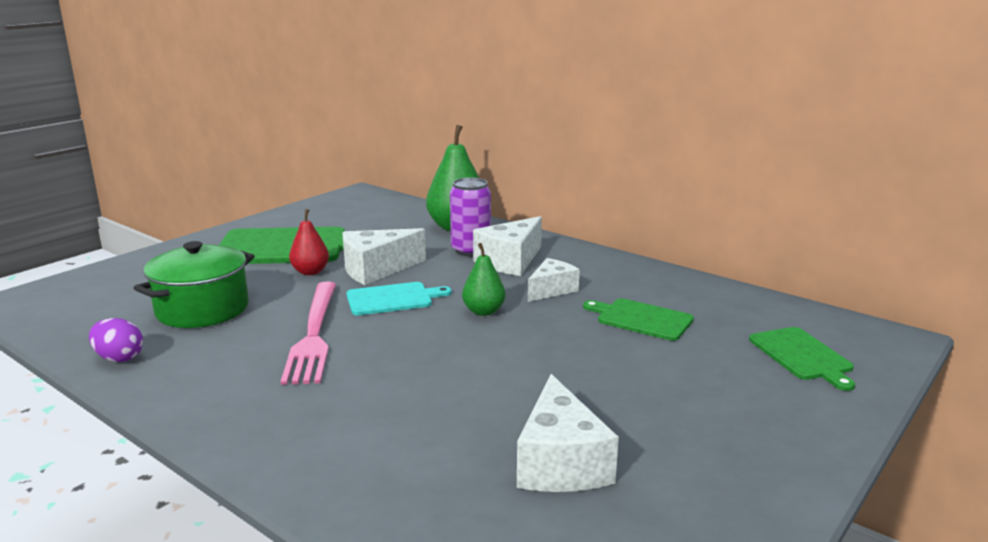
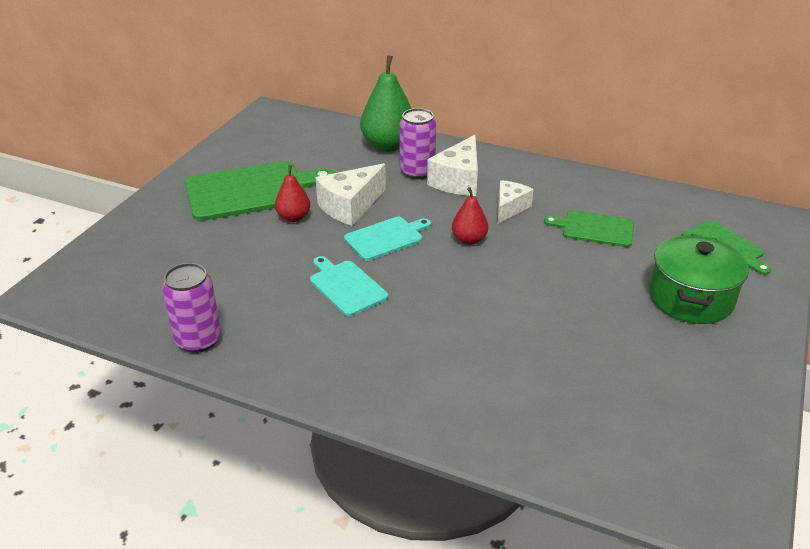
camera: 15 degrees left, 15 degrees up
purple egg [89,318,143,362] -> purple can [162,263,221,353]
green pot [134,241,254,328] -> green pot moved to [649,234,749,324]
pink fork [280,282,336,385] -> turquoise cutting board [310,256,388,316]
green pear [462,243,506,316] -> red pear [452,187,488,245]
white cheese [517,374,619,492] -> none

